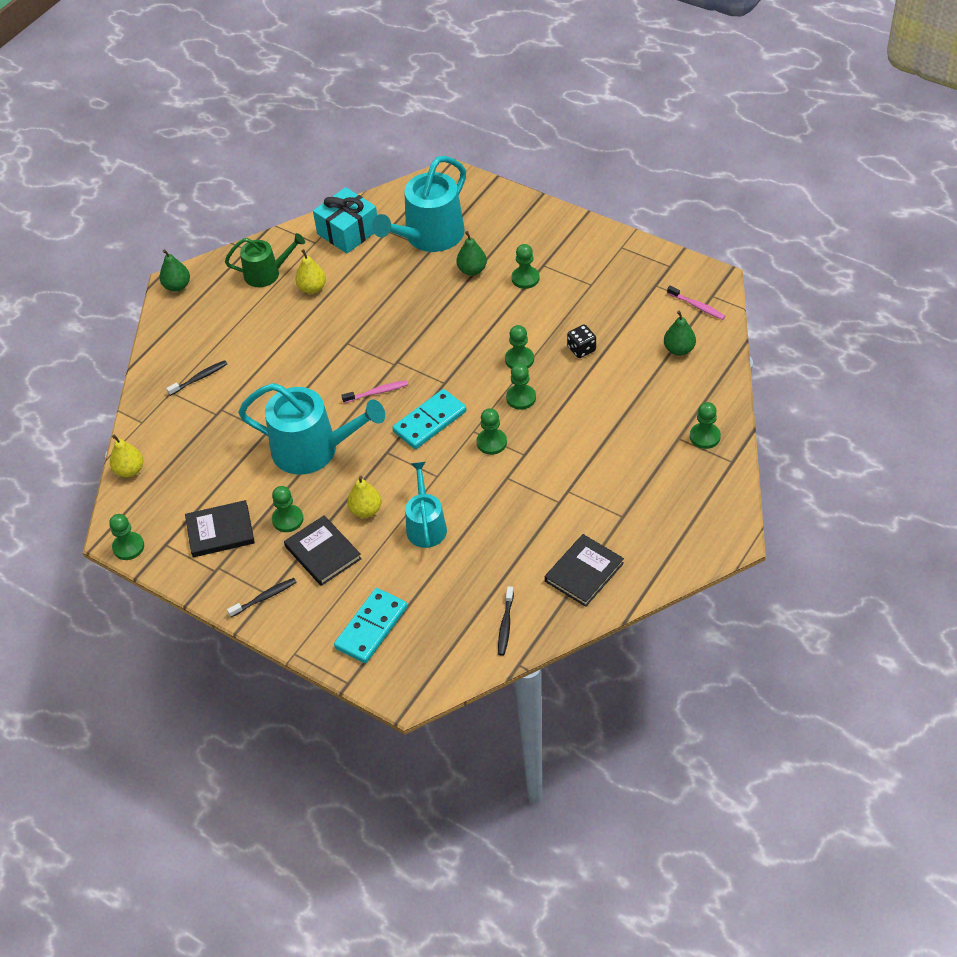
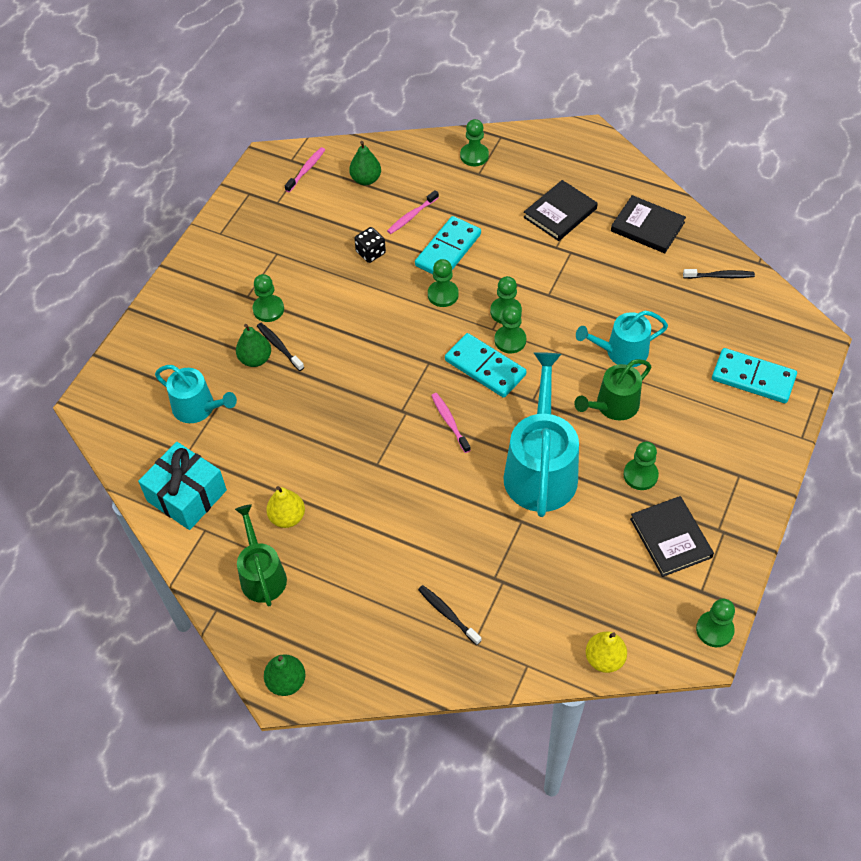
camera: 100 degrees left, 5 degrees up
black toothbrush [227,578,297,617] -> black toothbrush moved to [257,323,304,371]
black book [284,515,362,586] -> black book moved to [523,180,598,241]
yellow pear [347,476,382,518] -> green watering can [574,359,651,421]
turquoise watering can [372,156,466,252] -> turquoise watering can [155,365,237,423], size x0.59
green pawn [505,325,534,369] -> green pawn moved to [494,305,526,353]
none -> pink toothbrush [387,190,439,234]
none -> turquoise domino [415,216,481,274]

